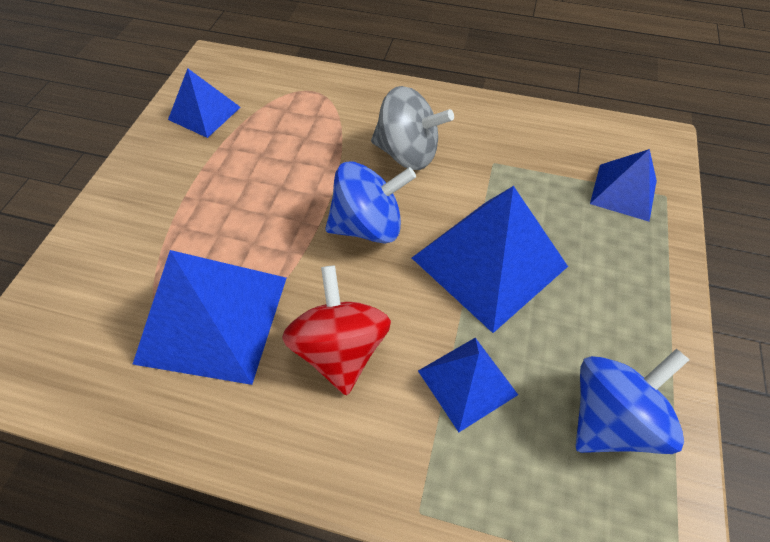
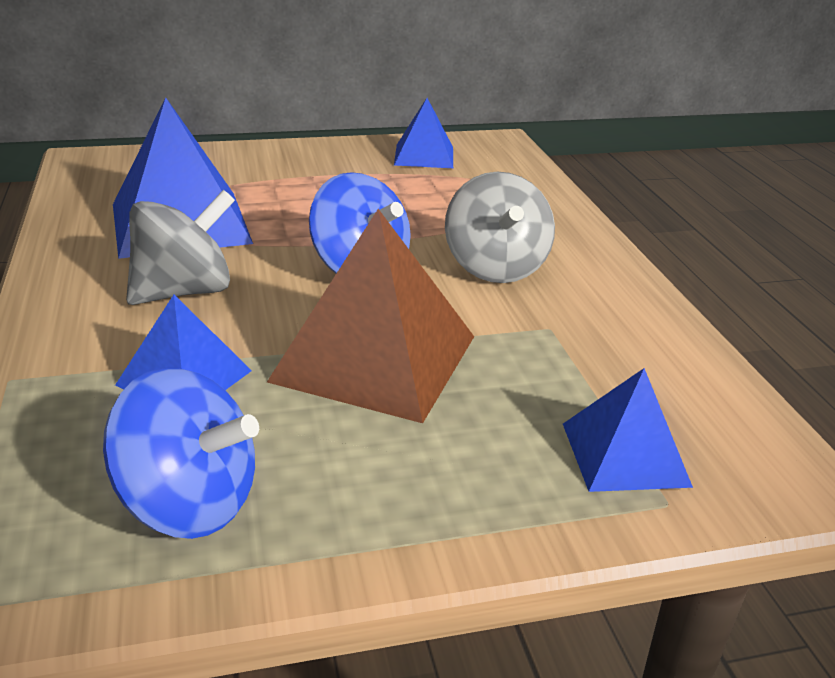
camera: 60 degrees right, 25 degrees down
red spinning top [282,265,391,396] -> grey spinning top [126,190,235,305]
blue pyramid [412,186,568,333] -> brown pyramid [267,209,474,423]

